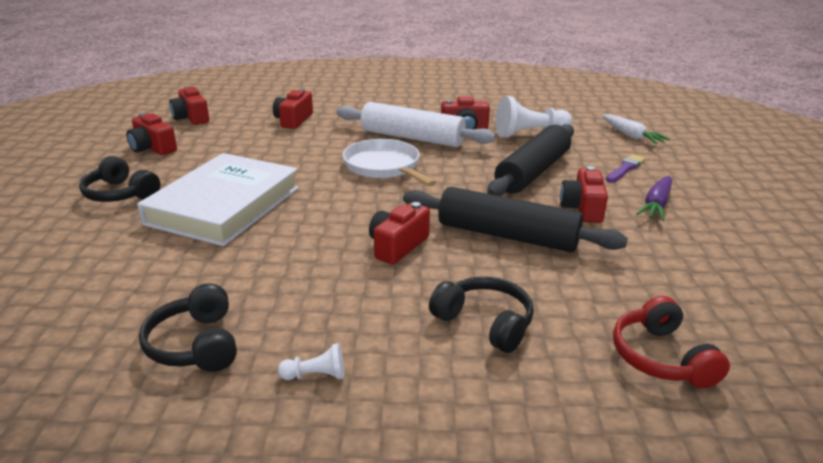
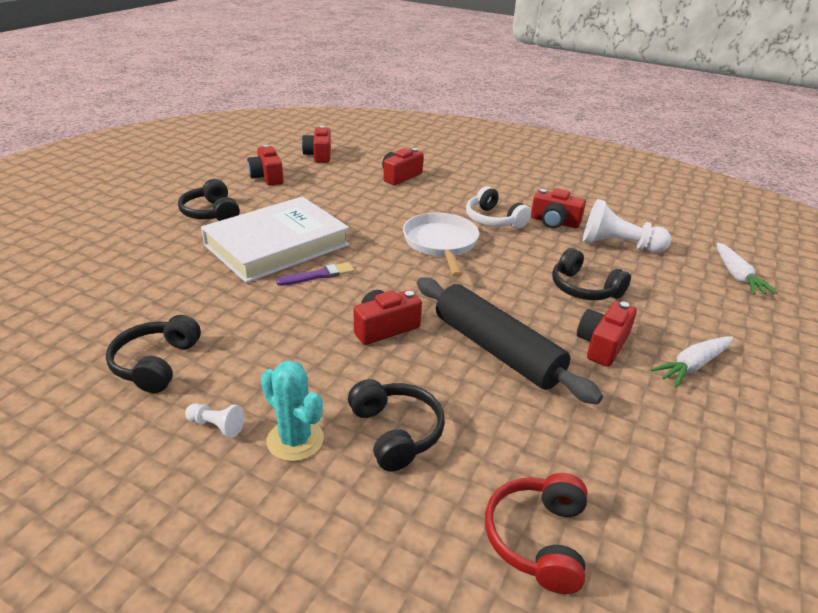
camera: 25 degrees right, 5 degrees up
white rolling pin [336,102,495,147] -> white headphones [466,186,531,228]
black rolling pin [487,124,574,196] -> black headphones [552,248,631,300]
purple brush [606,154,645,183] -> purple brush moved to [276,262,354,286]
purple carrot [636,176,672,221] -> white carrot [650,337,733,388]
none -> turquoise cactus [261,360,324,461]

